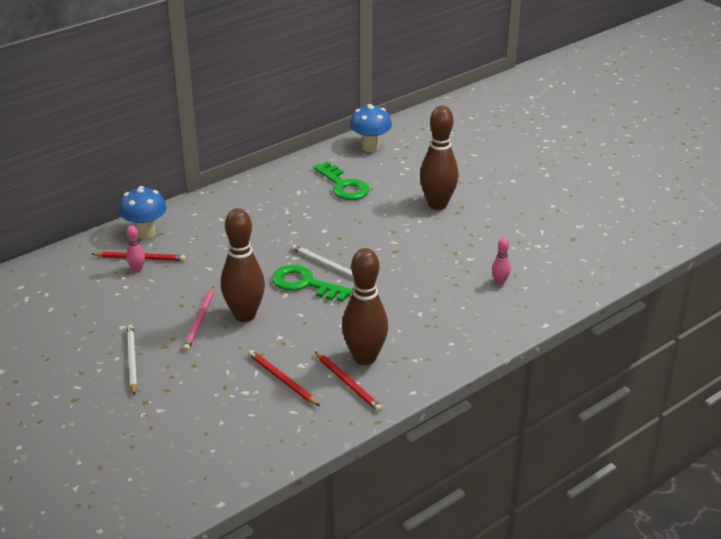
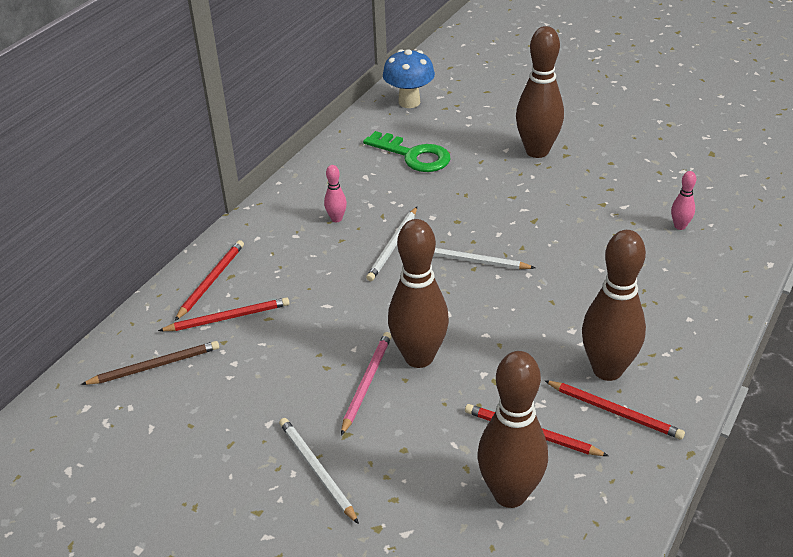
camera: 20 degrees left, 5 degrees up
blue mushroom [119,186,167,239] -> red pencil [175,240,244,321]
pink bowling pin [126,225,145,273] -> pink bowling pin moved to [324,165,347,222]
pink pencil [183,286,214,351] -> pink pencil turned 150 degrees counterclockwise [341,332,392,435]
green key [272,265,353,302] -> none
none -> brown pencil [81,341,219,385]
none -> white pencil [366,207,417,281]
none -> brown bowling pin [478,351,548,508]

